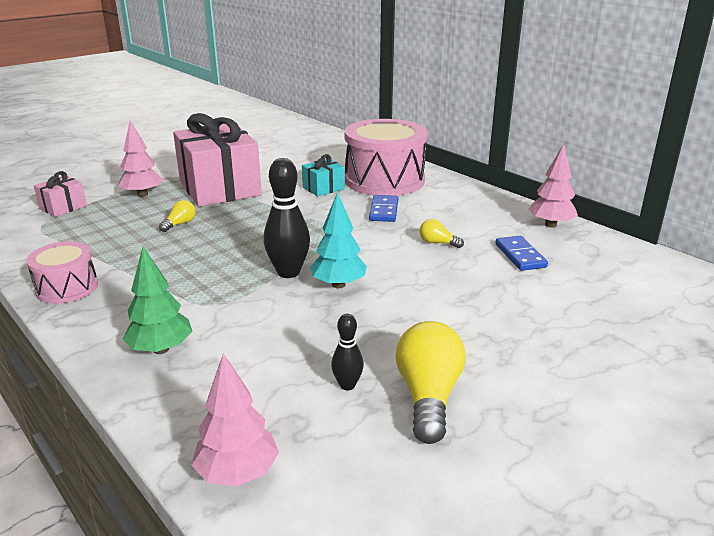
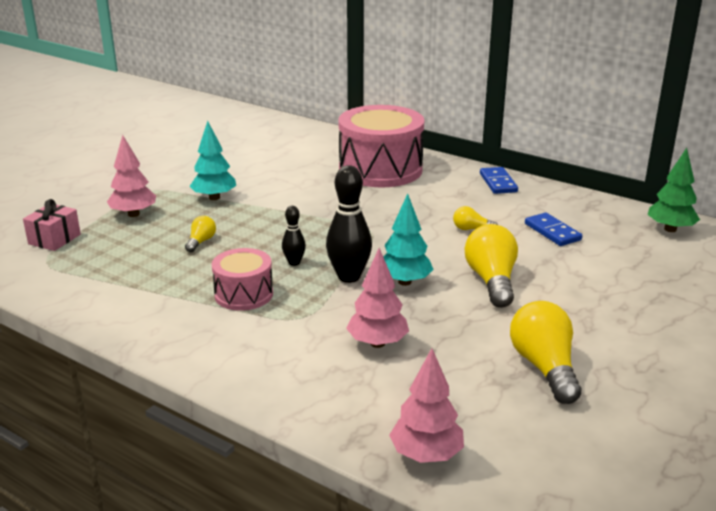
camera: 15 degrees left, 0 degrees up
pink drum [26,241,98,304] -> pink drum moved to [212,248,273,311]
green tree [123,247,192,354] -> green tree moved to [647,148,700,232]
pink gift [173,113,262,207] -> turquoise tree [190,121,236,200]
turquoise gift [302,154,345,196] -> none
black bowling pin [331,314,364,390] -> black bowling pin moved to [282,206,306,266]
blue domino [369,195,398,222] -> blue domino moved to [480,167,518,194]
pink tree [528,144,578,227] -> pink tree moved to [346,248,409,348]
none -> yellow light bulb [465,224,518,308]

